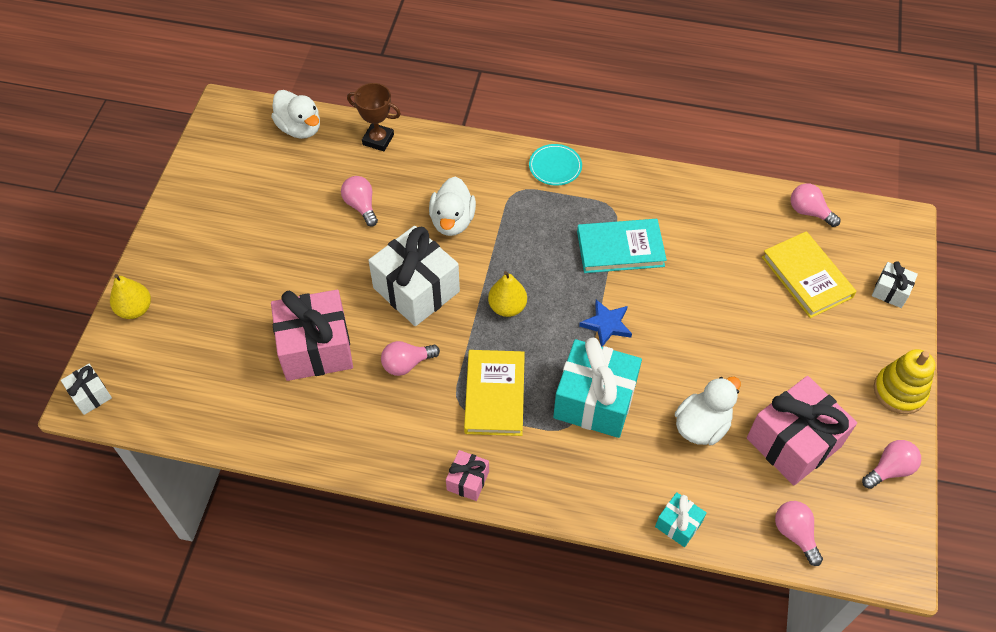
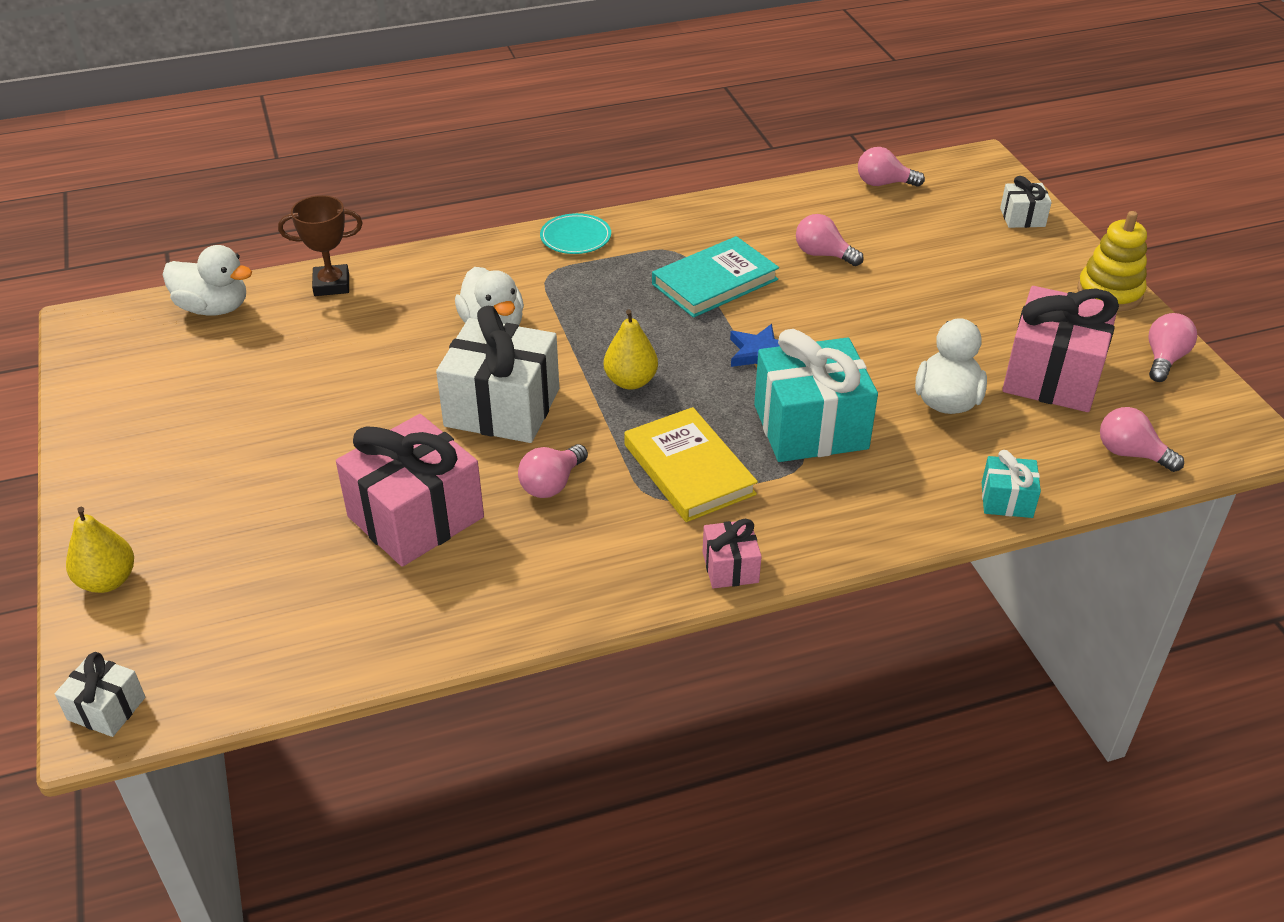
camera: 30 degrees left, 15 degrees down
pink light bulb [341,176,378,227] -> pink light bulb moved to [796,214,864,266]
yellow book [762,231,856,318] -> none

